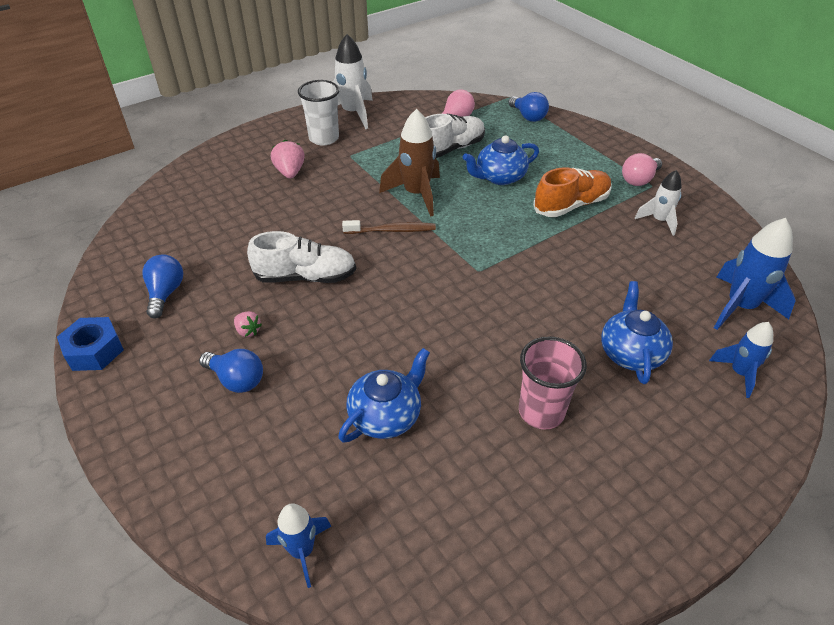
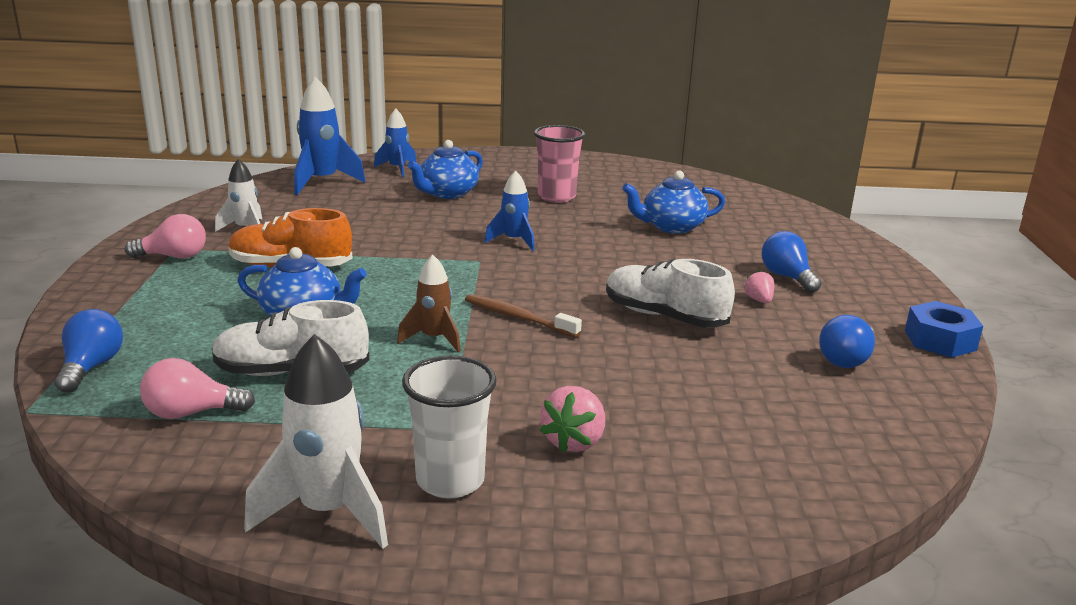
camera: 145 degrees left, 20 degrees down
blue rocket [266,503,331,588] -> blue rocket moved to [485,170,535,251]
brown rocket [379,109,440,217] -> brown rocket [397,255,461,353], size x0.61

